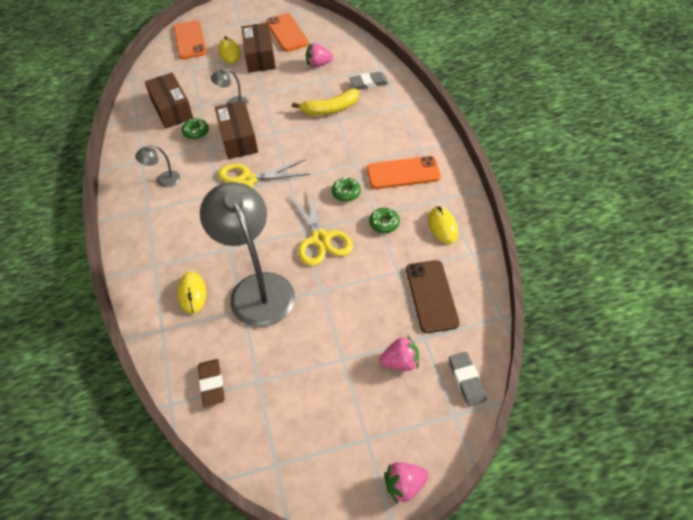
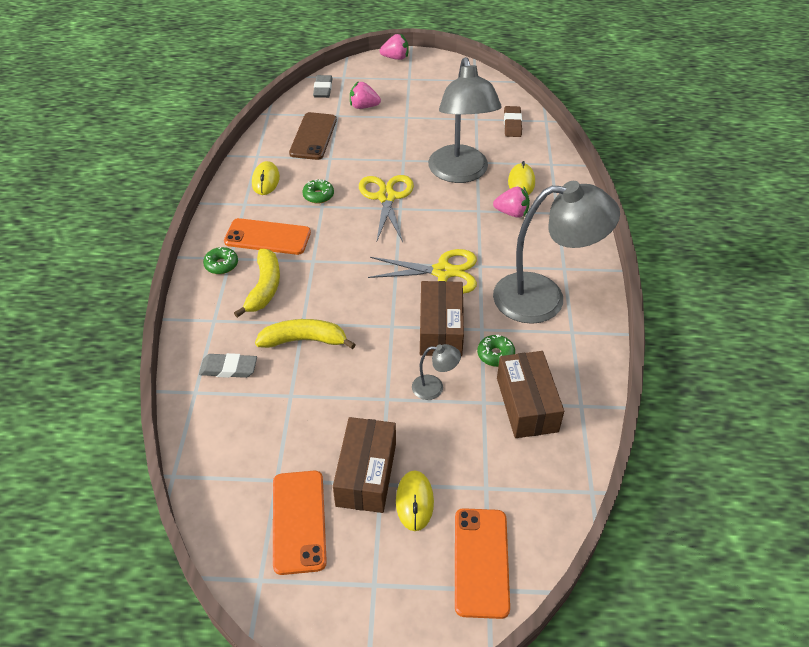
camera: 165 degrees left, 5 degrees down
grey lamp [135,145,180,187] -> grey lamp [493,181,620,324], size x2.44
pink strawberry [306,43,333,68] -> pink strawberry moved to [493,187,530,218]
green donut [332,177,361,202] -> green donut moved to [203,247,238,274]
none -> yellow banana [234,249,280,318]

